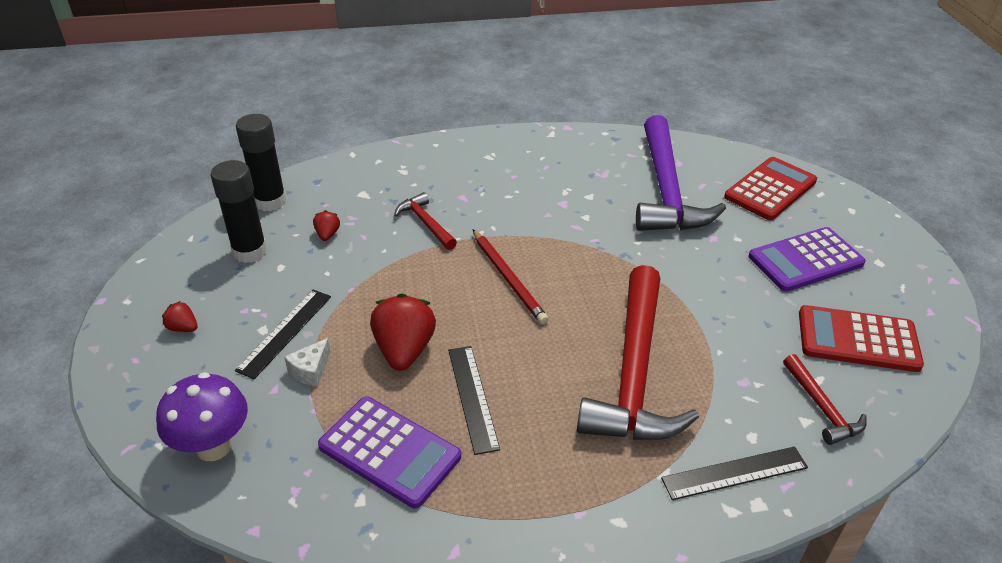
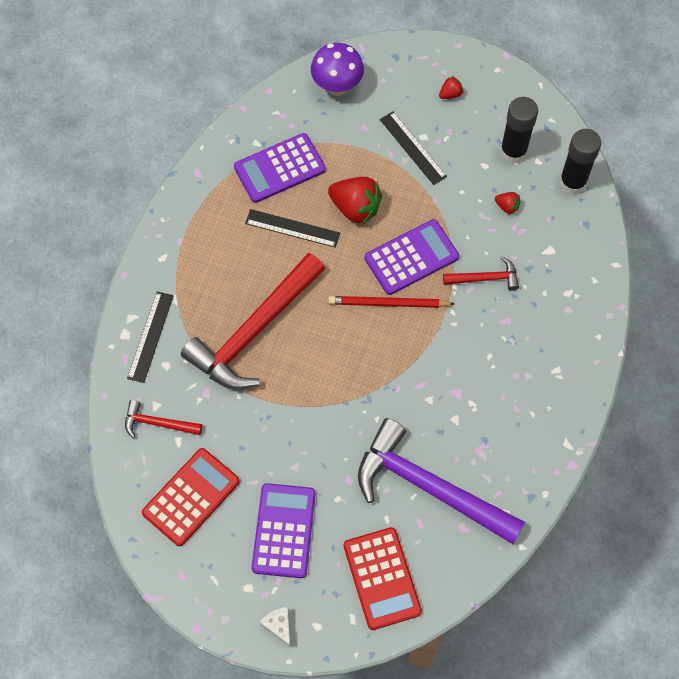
camera: 120 degrees right, 25 degrees up
white cheese [284,338,331,387] -> white cheese moved to [260,607,291,648]
red hammer [577,265,699,440] -> red hammer turned 90 degrees counterclockwise [181,253,325,390]
none -> purple calculator [365,219,459,295]

